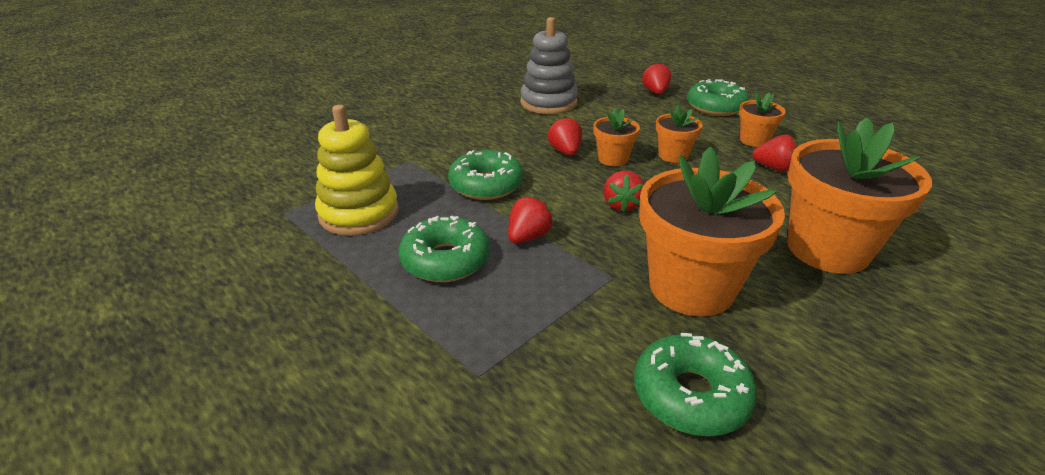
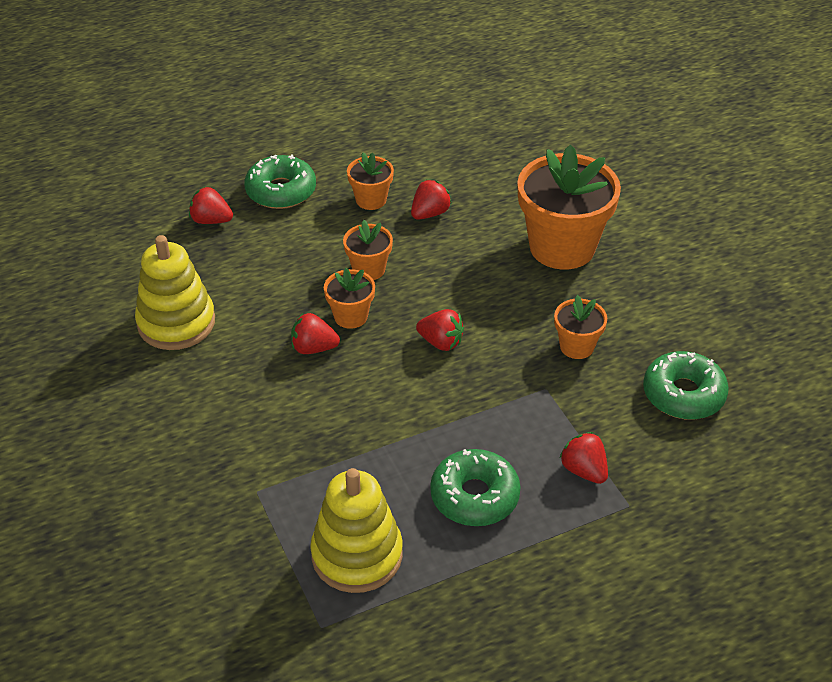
camera: 70 degrees left, 10 degrees up
green donut [448,150,523,200] -> none
red strawberry [508,196,553,244] -> red strawberry moved to [560,432,608,484]
grey stacking toy [520,17,578,114] -> yellow stacking toy [135,235,215,350]
orange flower pot [639,146,785,316] -> orange flower pot [554,295,607,359], size x0.49

